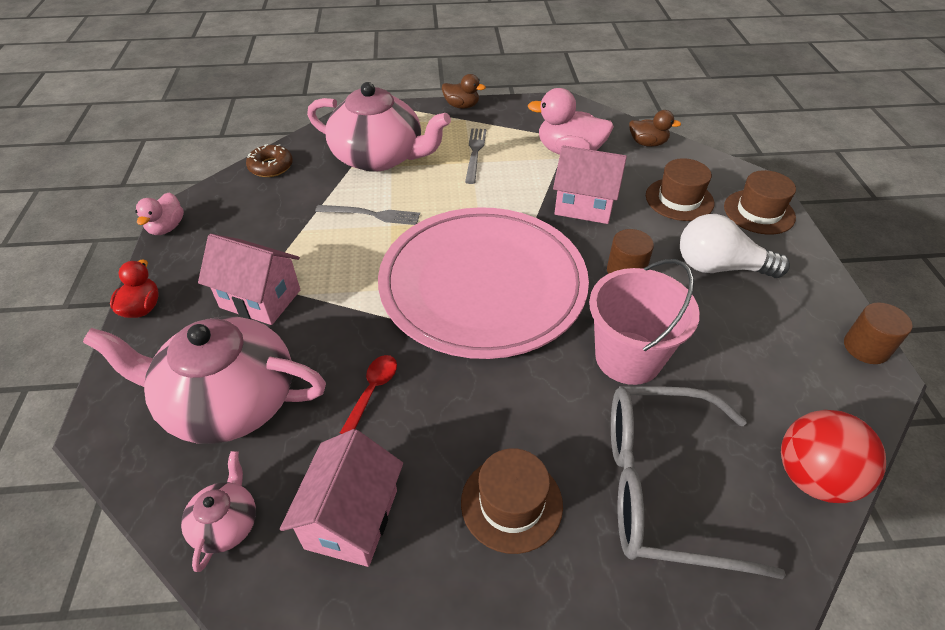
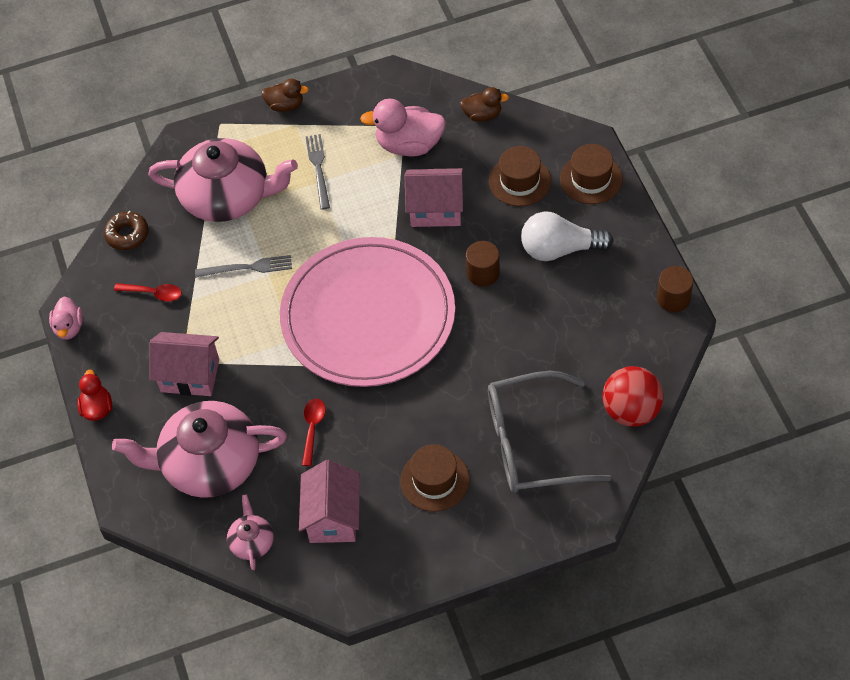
camera: 10 degrees left, 10 degrees up
pink bucket [589,259,700,385] -> none
none -> red spoon [114,283,182,302]

